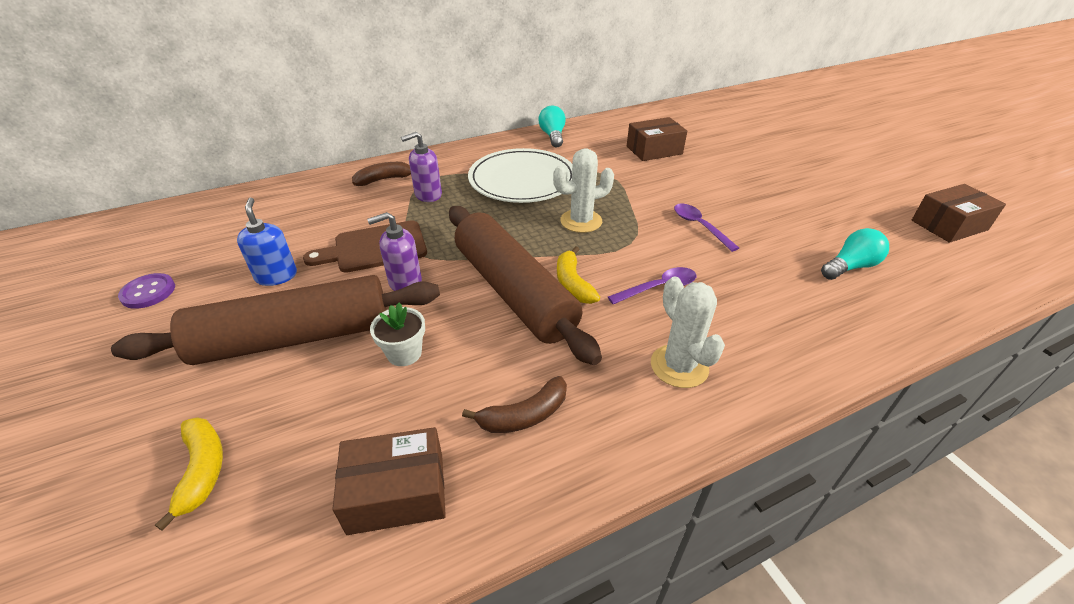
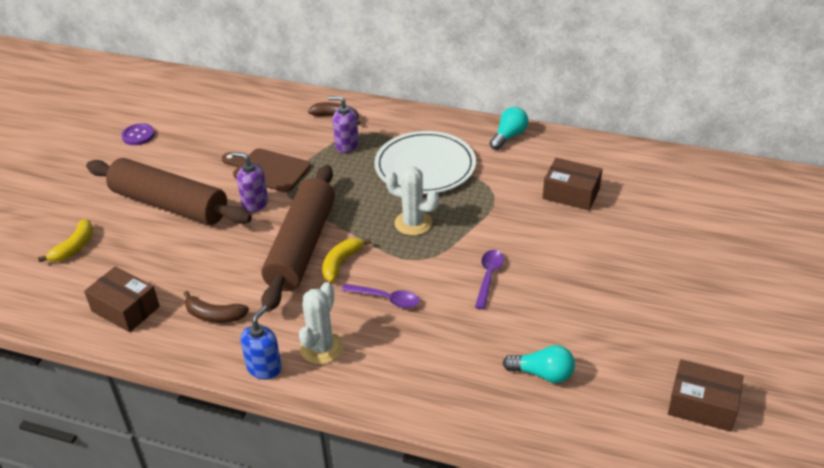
camera: 45 degrees right, 0 degrees up
blue soap dispenser [237,198,297,286] -> blue soap dispenser moved to [240,306,282,380]
white flower pot [370,303,425,366] -> none

